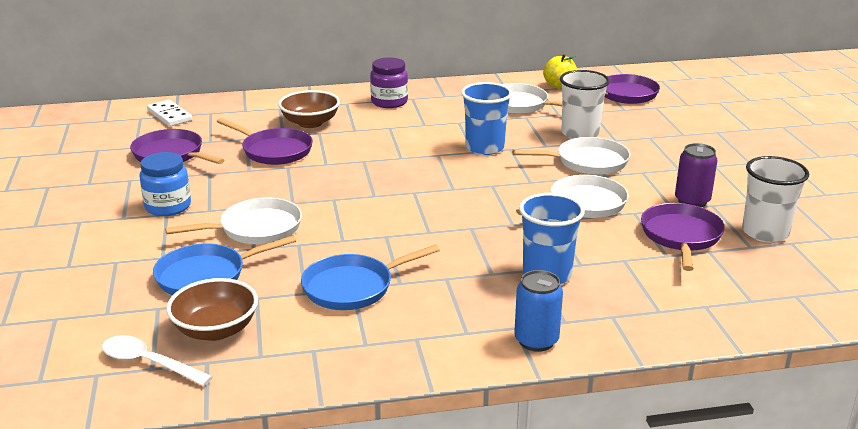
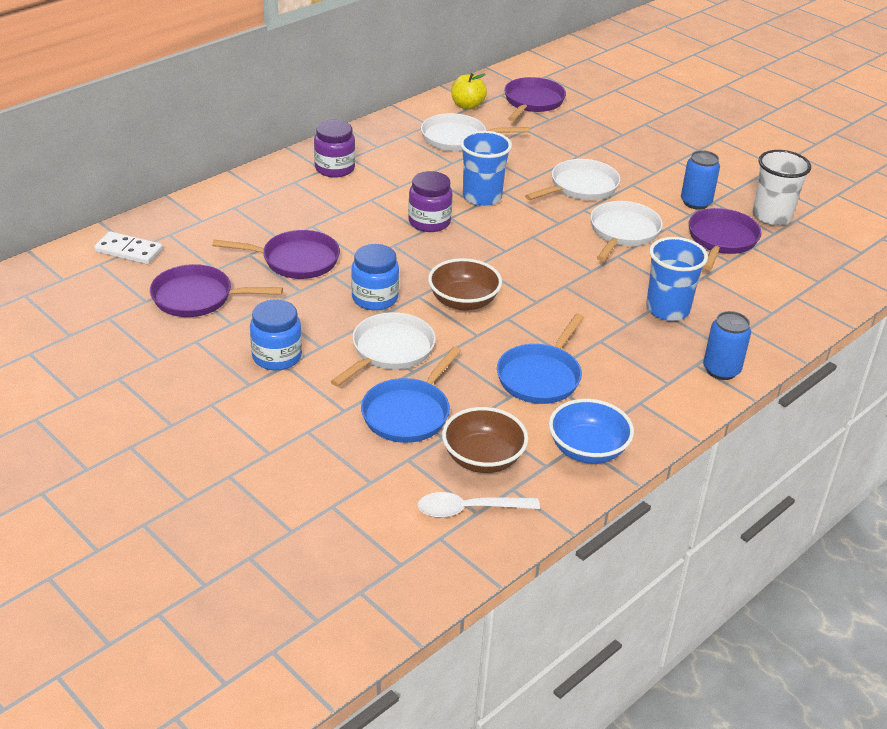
camera: 35 degrees left, 10 degrees up
brown bowl [278,90,340,128] -> brown bowl moved to [428,258,502,311]
white cup [560,70,610,139] -> none
purple pan [641,203,725,271] -> purple pan turned 45 degrees clockwise [689,208,762,270]
purple can [675,143,718,207] -> blue can [681,150,720,210]
none -> blue jar [351,244,399,311]
none -> purple jar [408,171,453,232]
none -> blue bowl [549,399,634,464]

